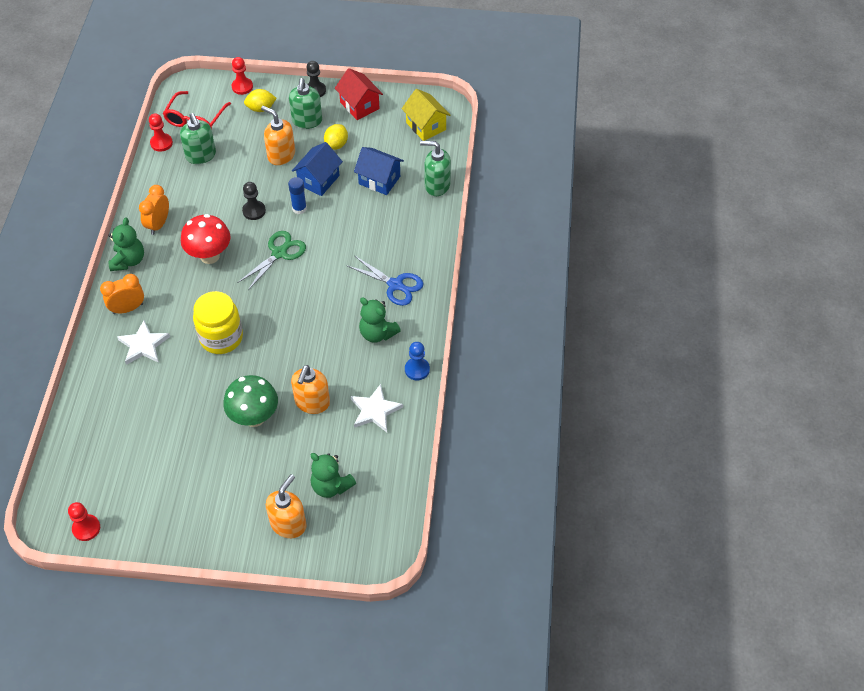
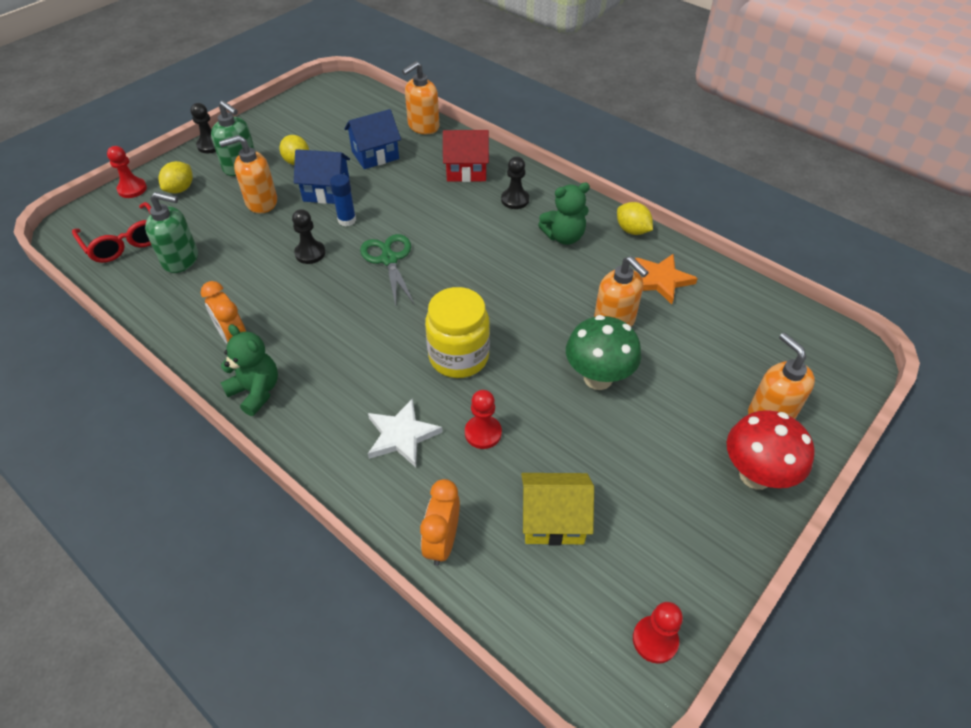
camera: 55 degrees left, 5 degrees down
orange clock [100,274,144,314] -> orange clock moved to [420,479,460,566]
red pawn [149,114,173,152] -> red pawn moved to [465,390,502,449]
red mushroom [181,214,231,264] -> red mushroom moved to [727,410,815,490]
blue house [292,142,343,196] -> blue house turned 60 degrees counterclockwise [294,149,350,204]
green teddy bear [310,453,356,498] -> none
red house [335,68,383,120] -> red house moved to [443,130,489,182]
blue scissors [346,256,424,306] -> black pawn [501,156,529,209]
white star [351,384,403,432] -> orange star [635,254,698,304]
yellow house [402,89,451,141] -> yellow house moved to [521,473,594,545]
blue pawn [405,342,430,380] -> yellow lemon [617,202,653,235]
green soap dispenser [420,141,451,196] -> orange soap dispenser [402,61,440,134]

